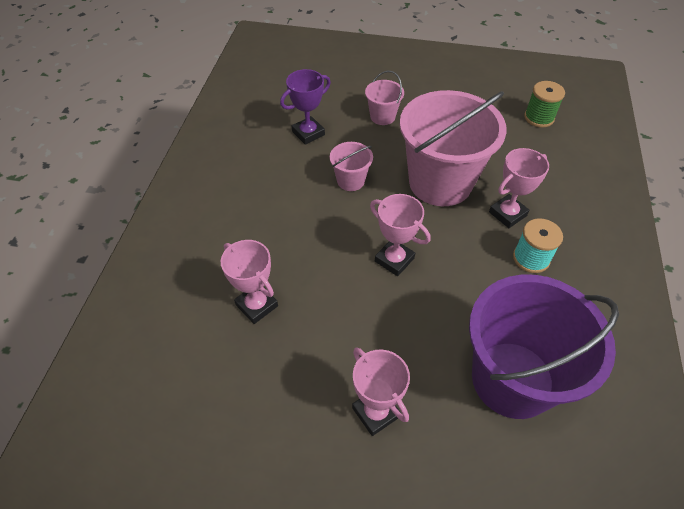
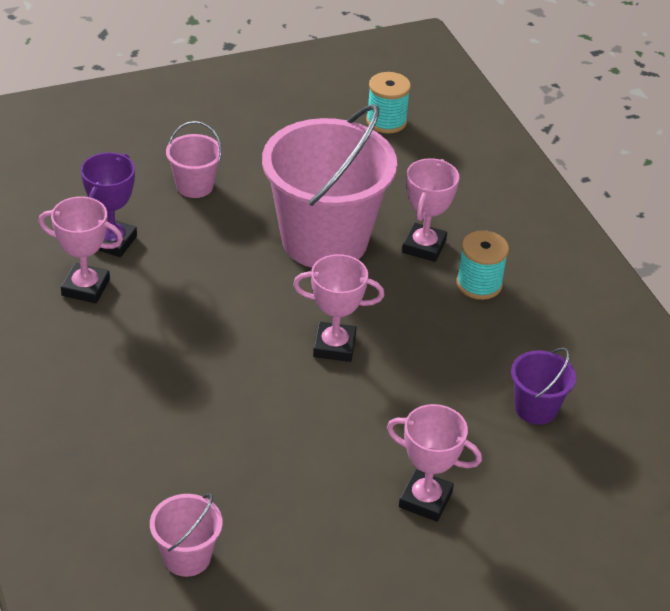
camera: 35 degrees left, 10 degrees down
pink trophy [221,240,278,324] -> pink trophy moved to [39,197,123,303]
pink bucket [330,142,373,191] -> pink bucket moved to [150,493,223,577]
purple bucket [469,275,619,419] -> purple bucket [511,348,576,425], size x0.44
green spool [524,81,565,128] -> turquoise spool [366,72,411,134]

